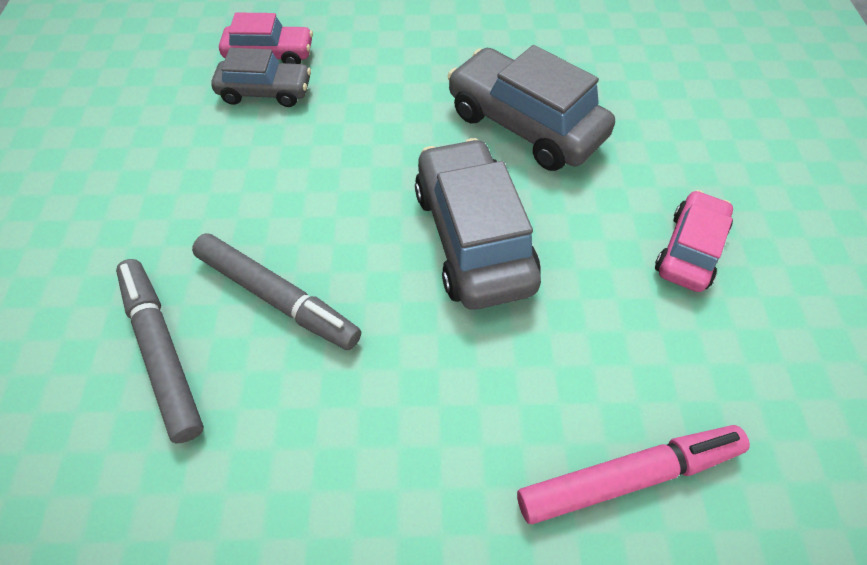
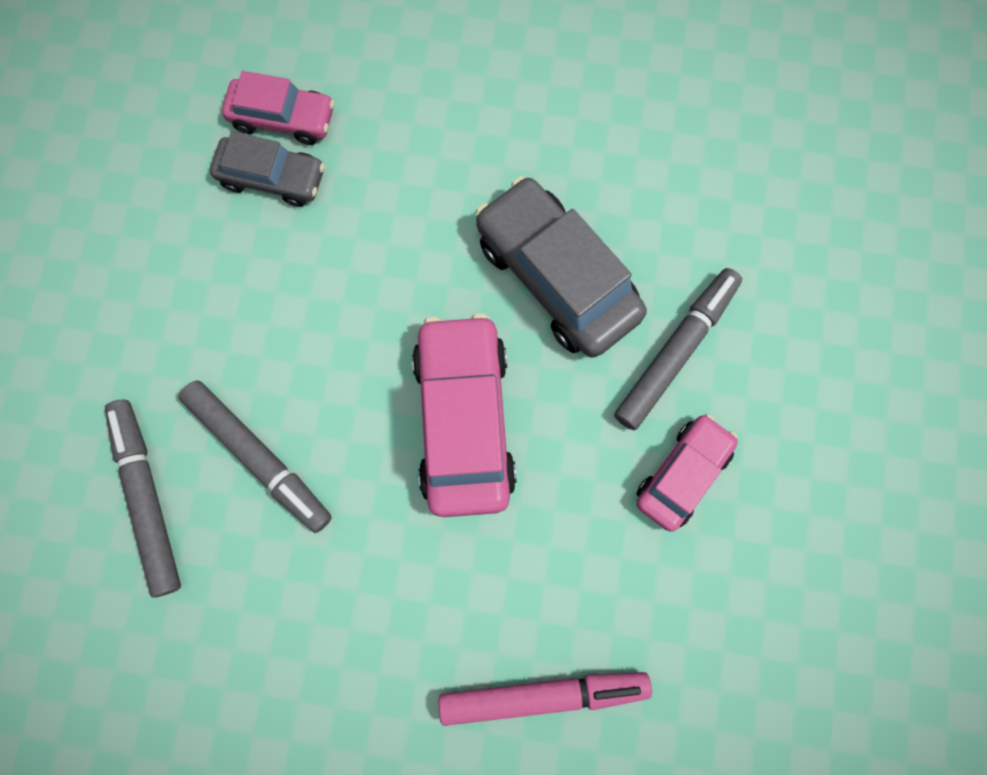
camera: 10 degrees right, 20 degrees up
grey car [415,138,541,310] -> pink car [412,313,517,517]
none -> grey marker [614,268,742,430]

